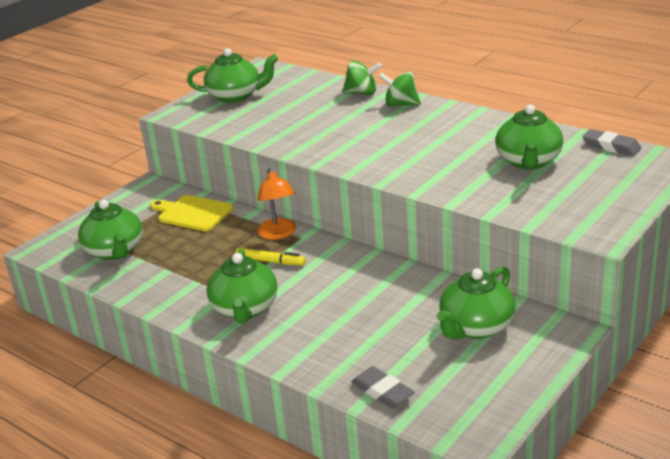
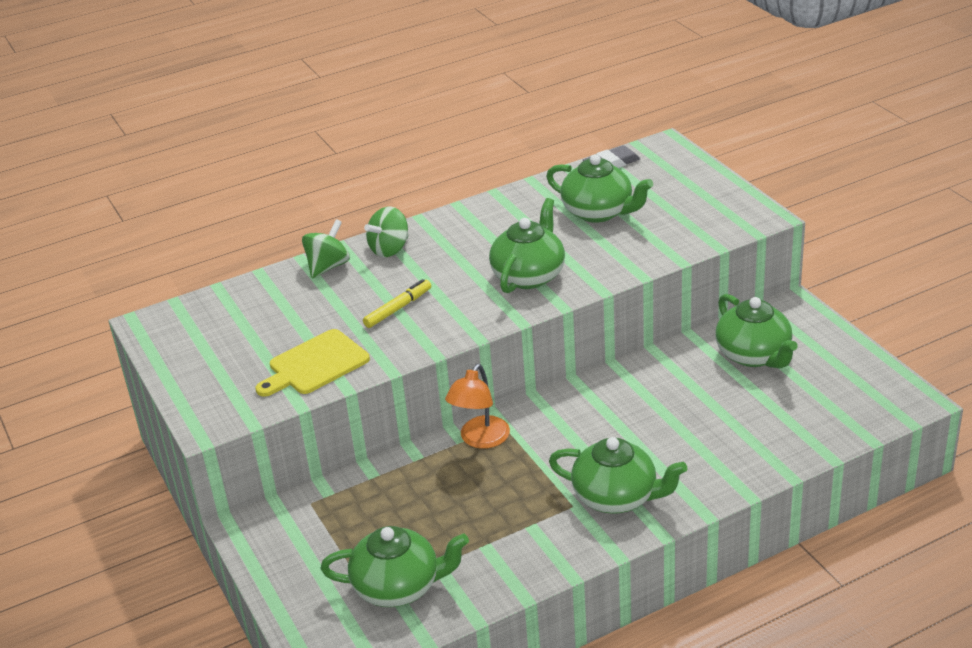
camera: 65 degrees left, 5 degrees up
yellow cutting board [150,195,233,231] -> yellow cutting board moved to [255,329,370,397]
green teapot [187,48,278,103] -> green teapot moved to [489,198,565,293]
yellow marker [236,248,306,265] -> yellow marker moved to [363,279,431,328]
orange lamp [257,168,296,240] -> orange lamp turned 105 degrees clockwise [445,364,510,449]
grey eraser [351,366,415,408] -> none

